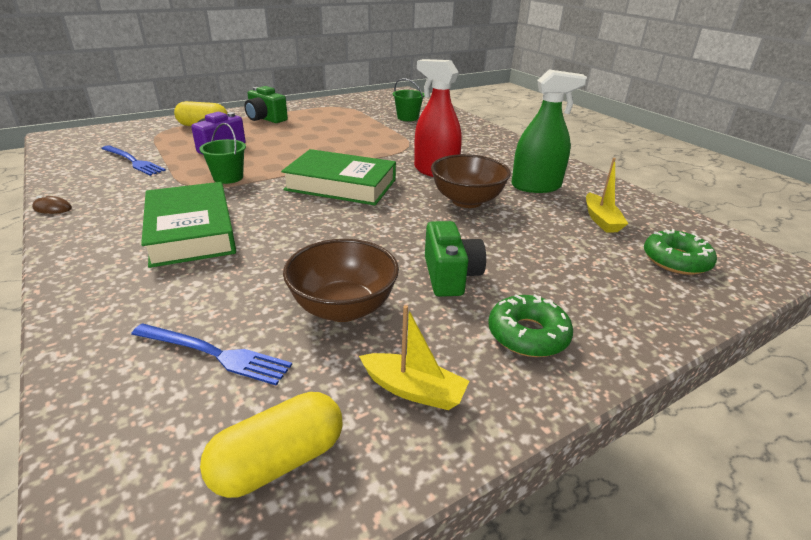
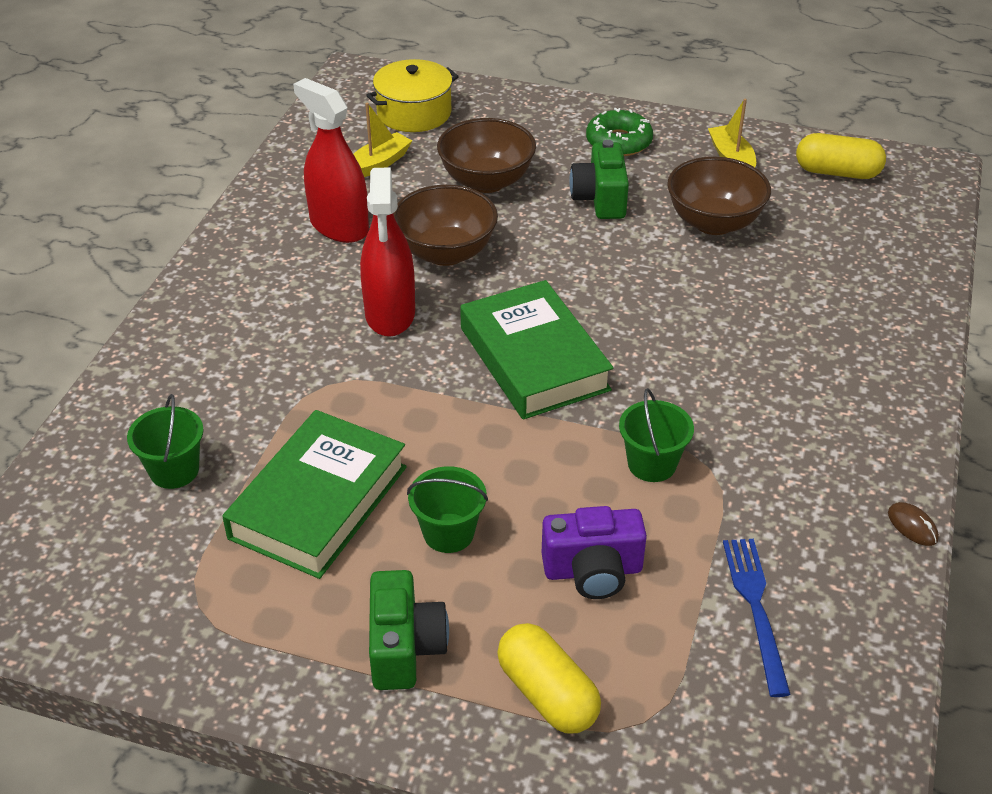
camera: 130 degrees left, 10 degrees up
blue fork [131,323,292,385] -> none
green book [141,182,236,268] -> green book moved to [222,410,407,579]
green camera [425,221,486,297] -> green camera turned 45 degrees counterclockwise [569,140,629,219]
green spray bottle [511,70,587,193] -> red spray bottle [293,78,369,243]
green donut [644,229,717,275] -> yellow pot [366,59,459,132]
none -> green bucket [407,466,488,553]
none -> brown bowl [437,118,536,193]

